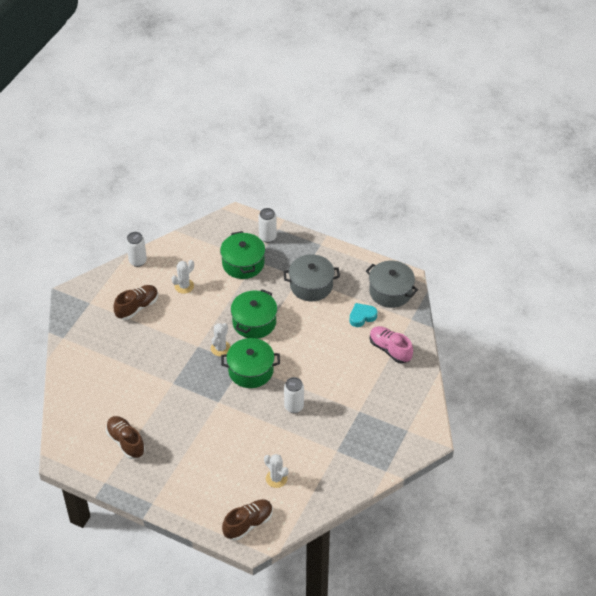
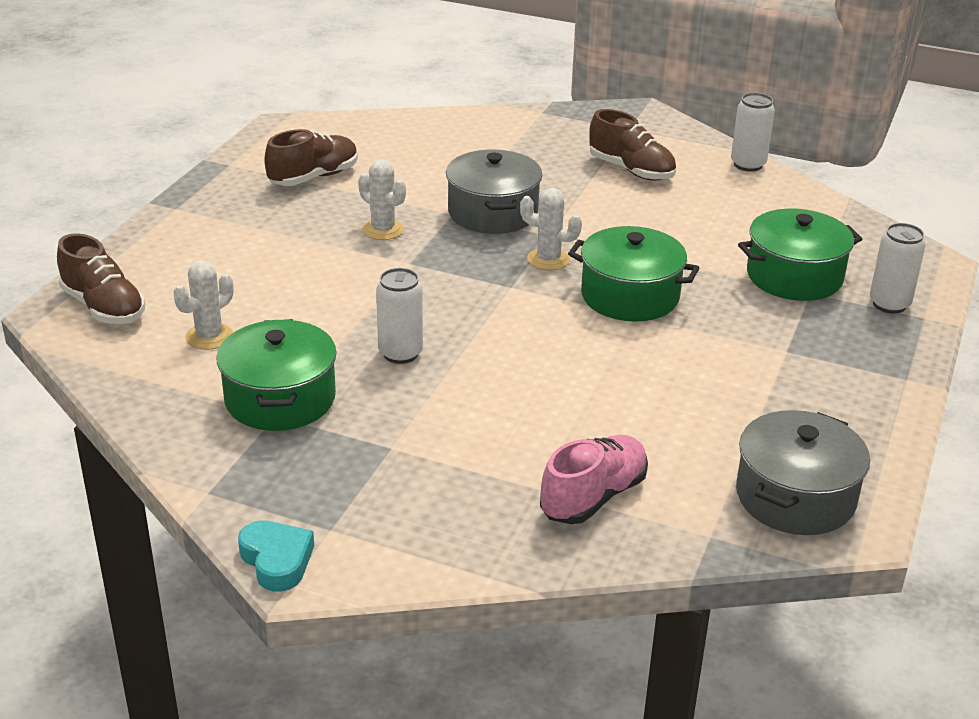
camera: 85 degrees right, 15 degrees down
white cactus [171,260,194,294] -> white cactus moved to [358,159,406,240]
green pot [221,338,280,388] -> green pot moved to [216,319,337,431]
grey pot [283,254,340,301] -> grey pot moved to [446,150,542,234]
turquoise heart [349,303,377,327] -> turquoise heart moved to [238,520,314,592]

